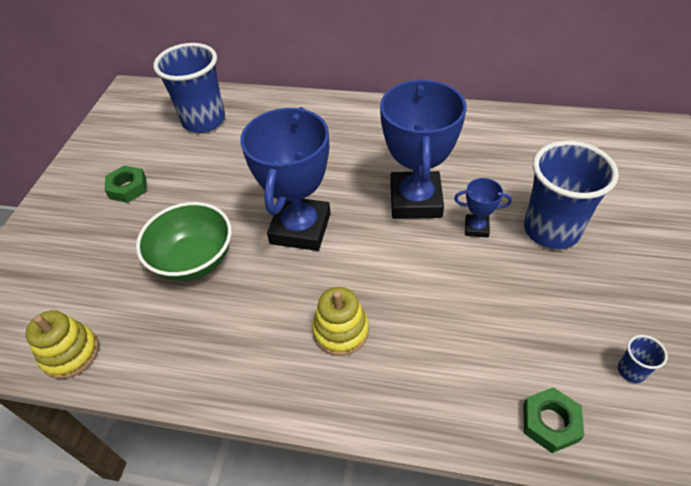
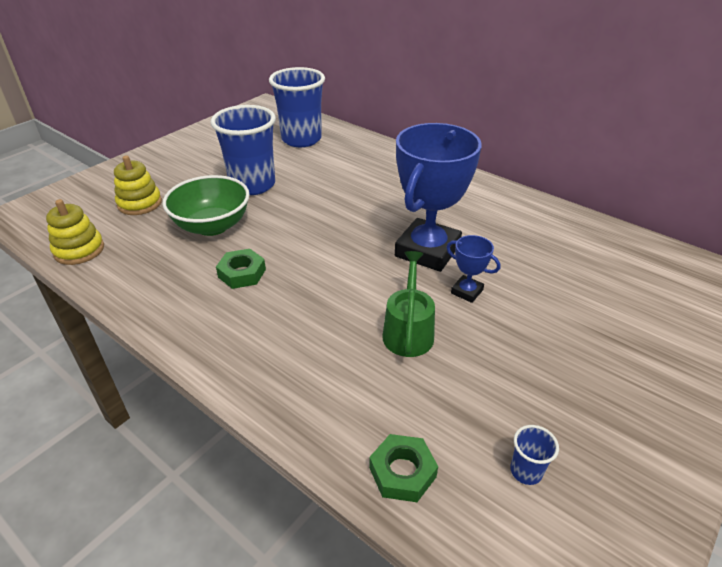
camera: 25 degrees right, 10 degrees down
green nut [105,166,147,203] -> green nut moved to [216,249,266,289]
blue trophy [240,107,331,251] -> none
yellow stacking toy [312,287,369,356] -> yellow stacking toy moved to [114,155,162,215]
blue cup [524,141,619,249] -> blue cup moved to [210,105,276,195]
none -> green watering can [382,251,435,357]

